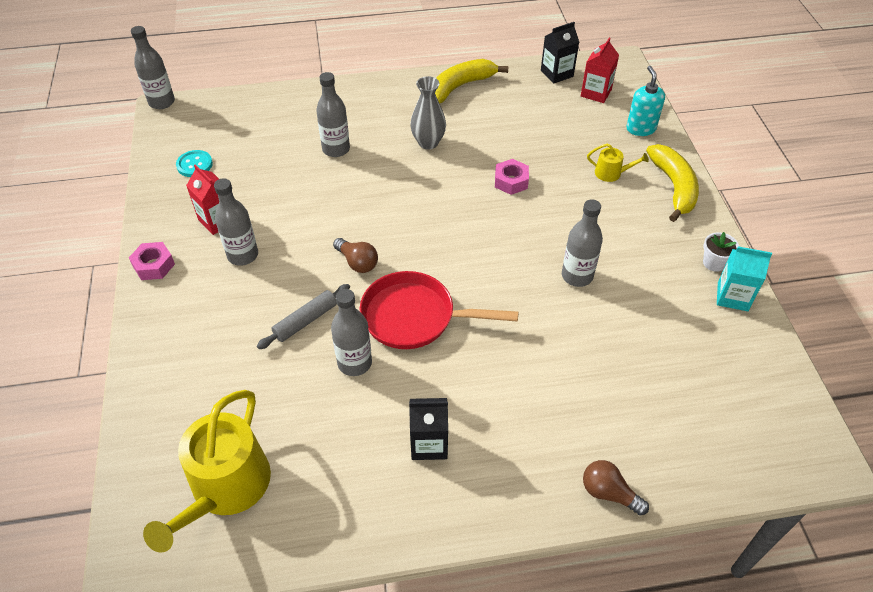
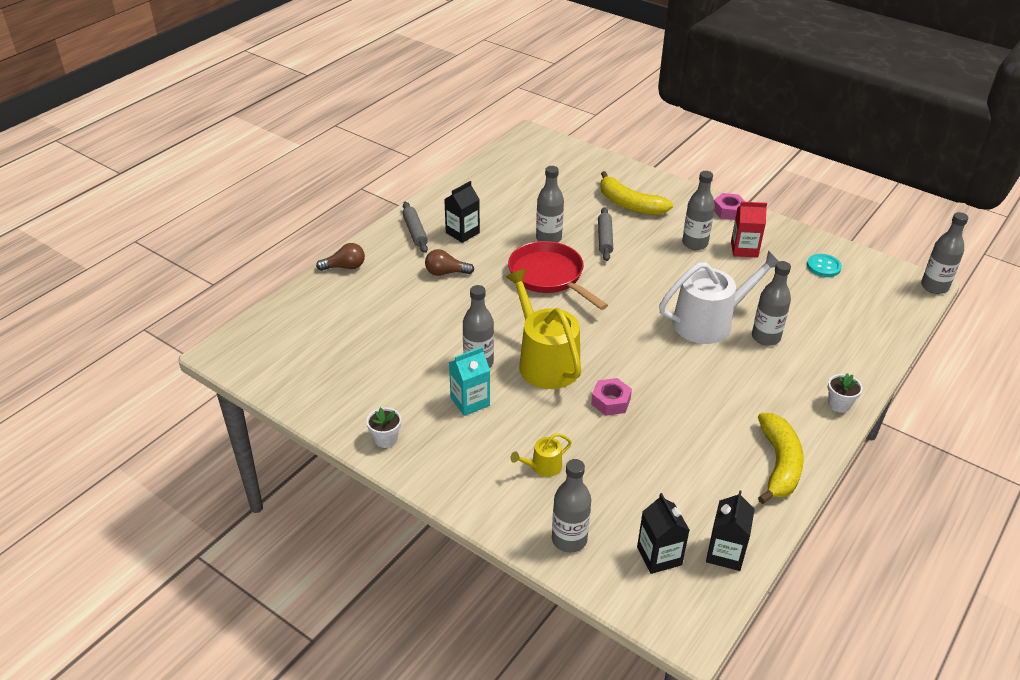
camera: 135 degrees right, 10 degrees down
yellow watering can [143,390,271,553] -> yellow watering can moved to [506,269,581,389]
brown light bulb [333,238,378,273] -> brown light bulb moved to [425,249,474,276]
red pan [360,271,518,349] -> red pan turned 90 degrees counterclockwise [508,241,608,310]
grey vase [410,76,446,149] -> none
red carton [581,38,619,103] -> black carton [637,493,689,574]
turquoise soap dispenser [626,66,665,136] -> grey bottle [552,459,591,553]
yellow banana [646,144,699,222] -> yellow banana moved to [600,171,673,215]
turquoise carton [717,246,772,311] -> turquoise carton moved to [449,347,490,416]
none -> grey rolling pin [402,202,428,253]
none -> white watering can [659,251,779,344]
none -> white flower pot [828,373,863,413]

